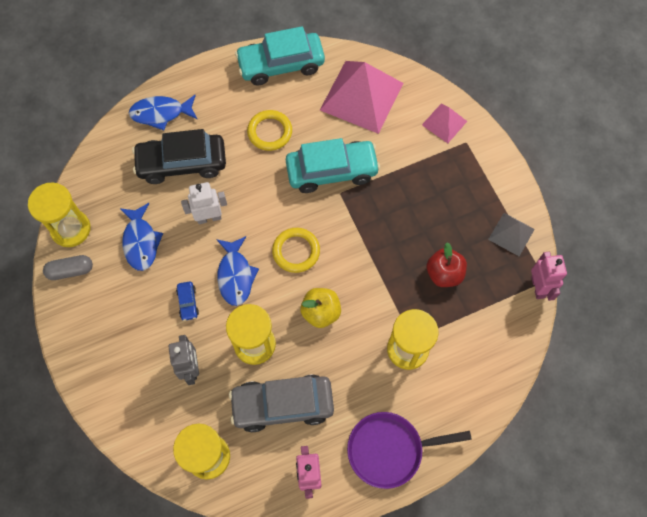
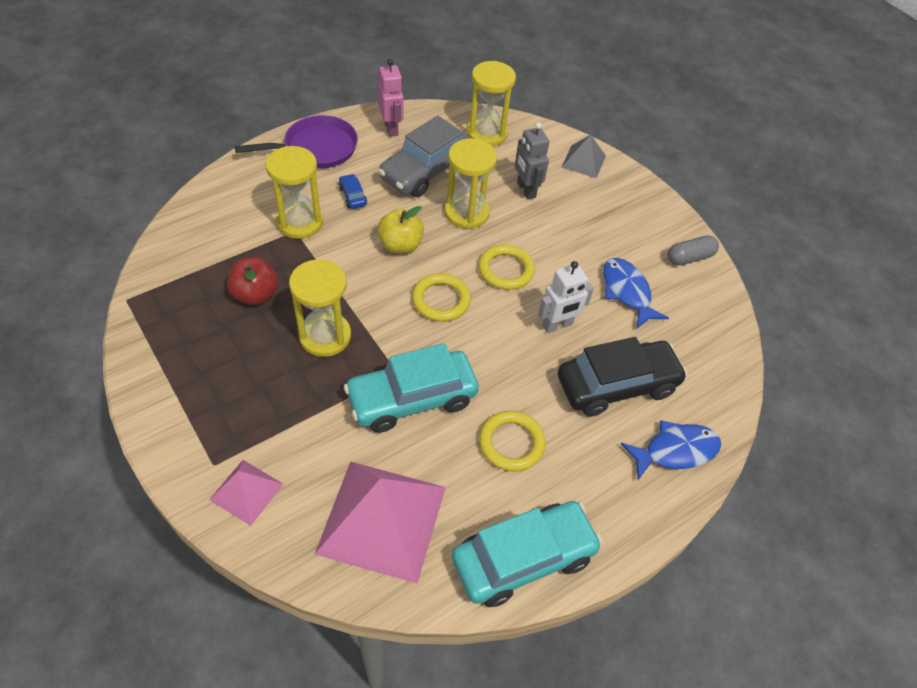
camera: 165 degrees right, 15 degrees down
yellow hourglass [28,182,91,247] -> yellow hourglass moved to [289,259,351,357]
blue car [176,281,199,321] -> blue car moved to [339,174,367,209]
blue fish [216,236,259,306] -> yellow ring [478,244,535,290]
grey car [229,375,334,432] -> grey car turned 150 degrees clockwise [378,116,472,197]
grey pyramid [488,213,535,256] -> grey pyramid moved to [562,135,606,178]
pink robot [531,252,567,301] -> none

